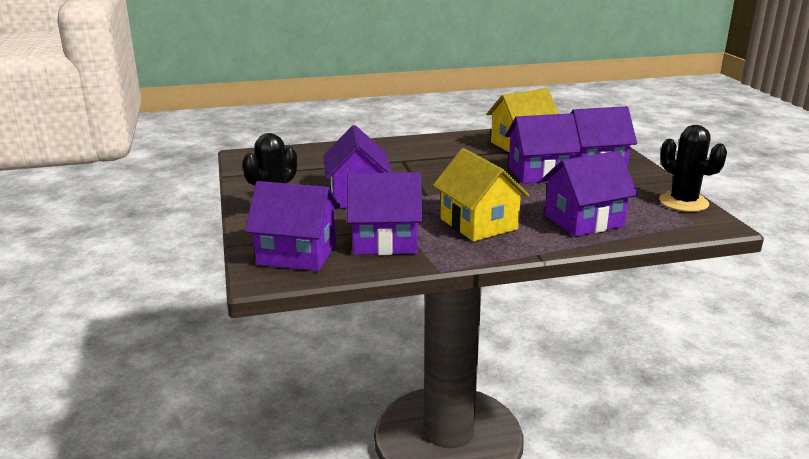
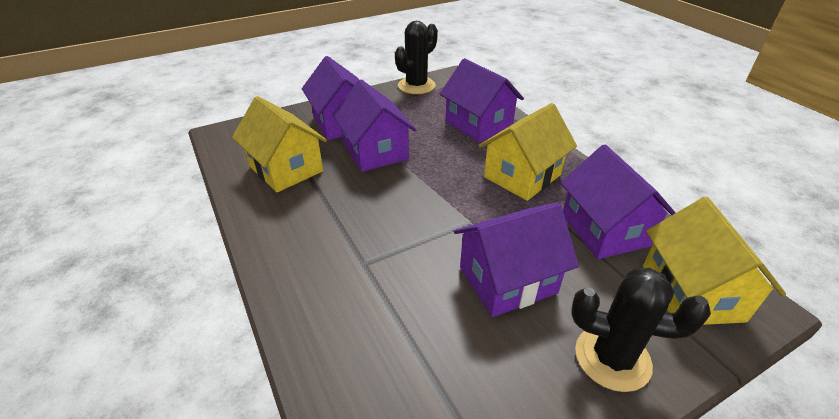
camera: 105 degrees left, 15 degrees up
purple house [245,181,341,271] -> yellow house [643,197,786,325]

